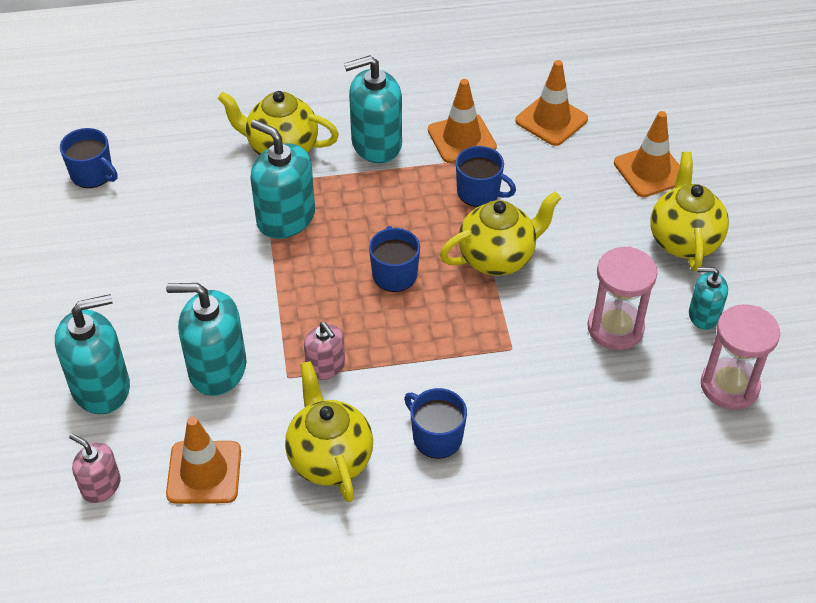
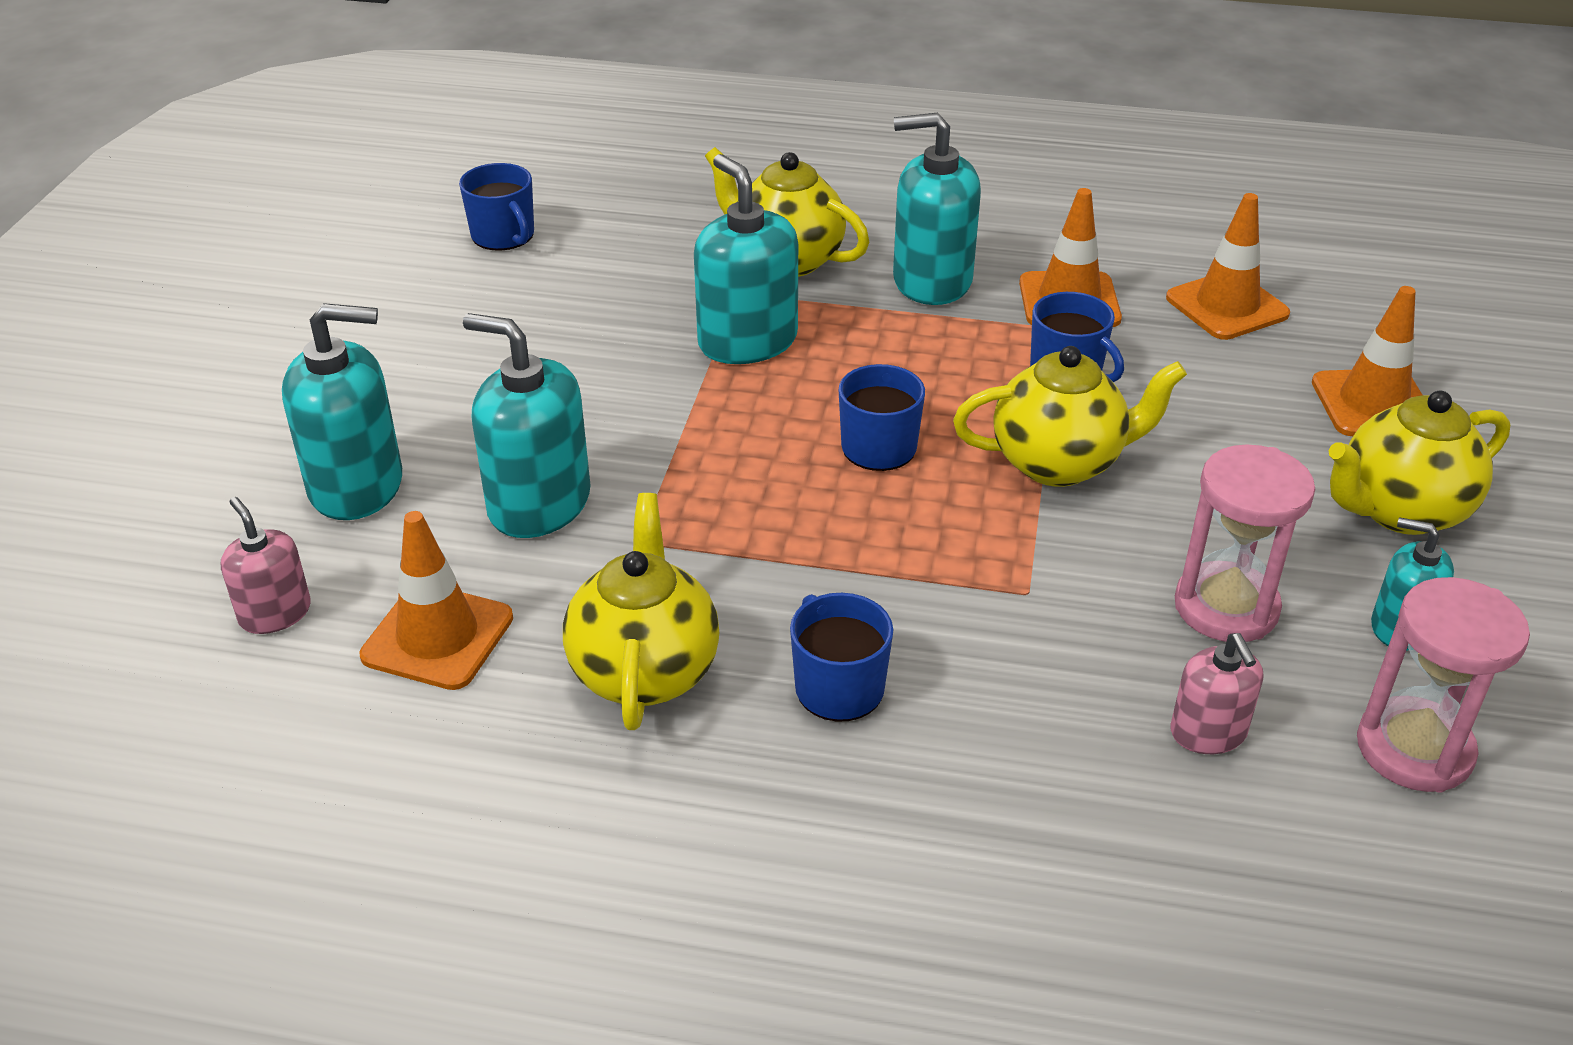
camera: 20 degrees right, 10 degrees down
pink soap dispenser [304,322,345,380] -> pink soap dispenser moved to [1170,633,1263,754]
yellow teapot [650,152,729,271] -> yellow teapot turned 135 degrees counterclockwise [1329,391,1510,535]

